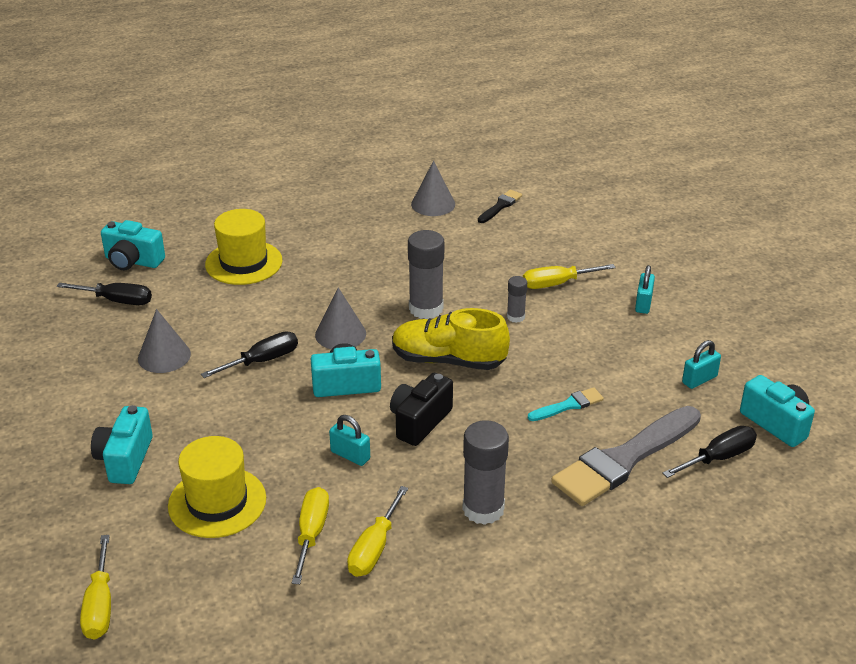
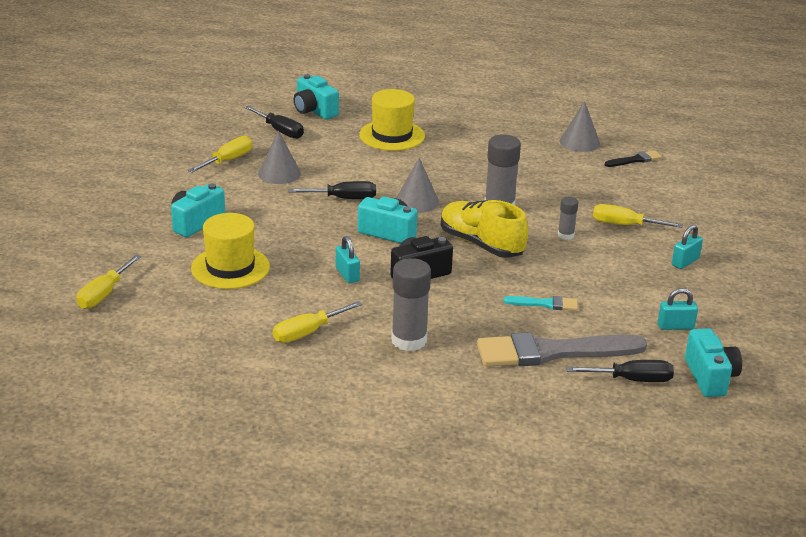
camera: 30 degrees right, 5 degrees down
yellow screwdriver [292,487,329,584] -> yellow screwdriver moved to [188,136,252,173]

